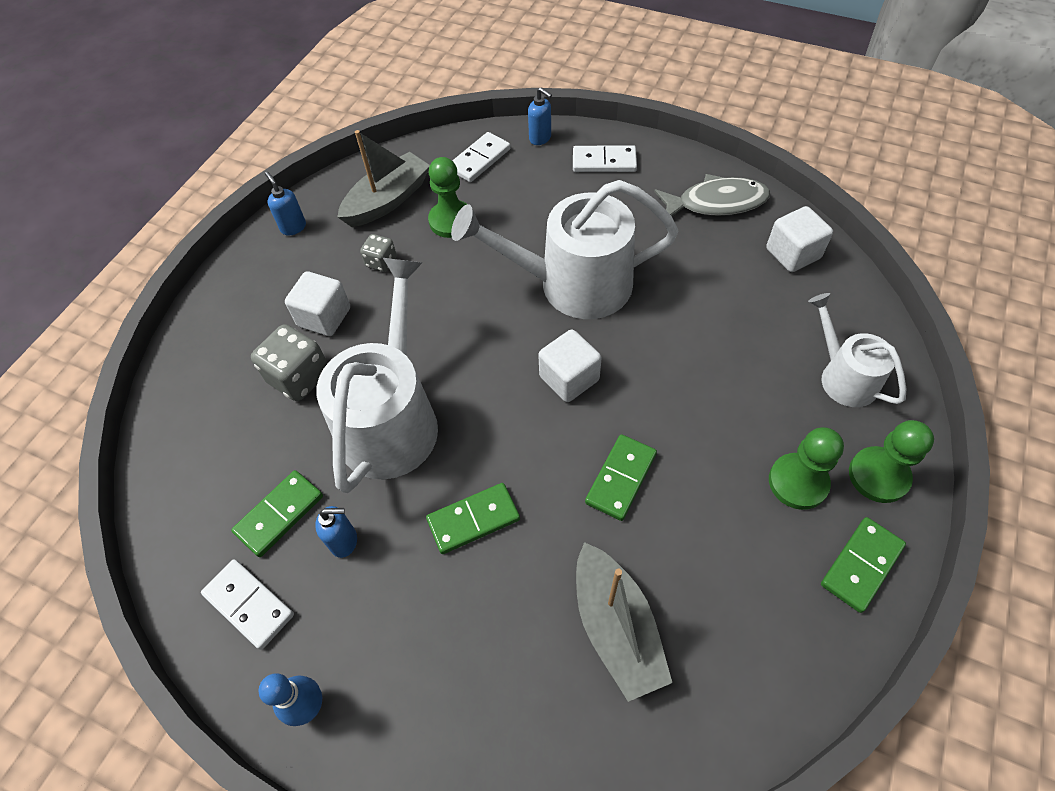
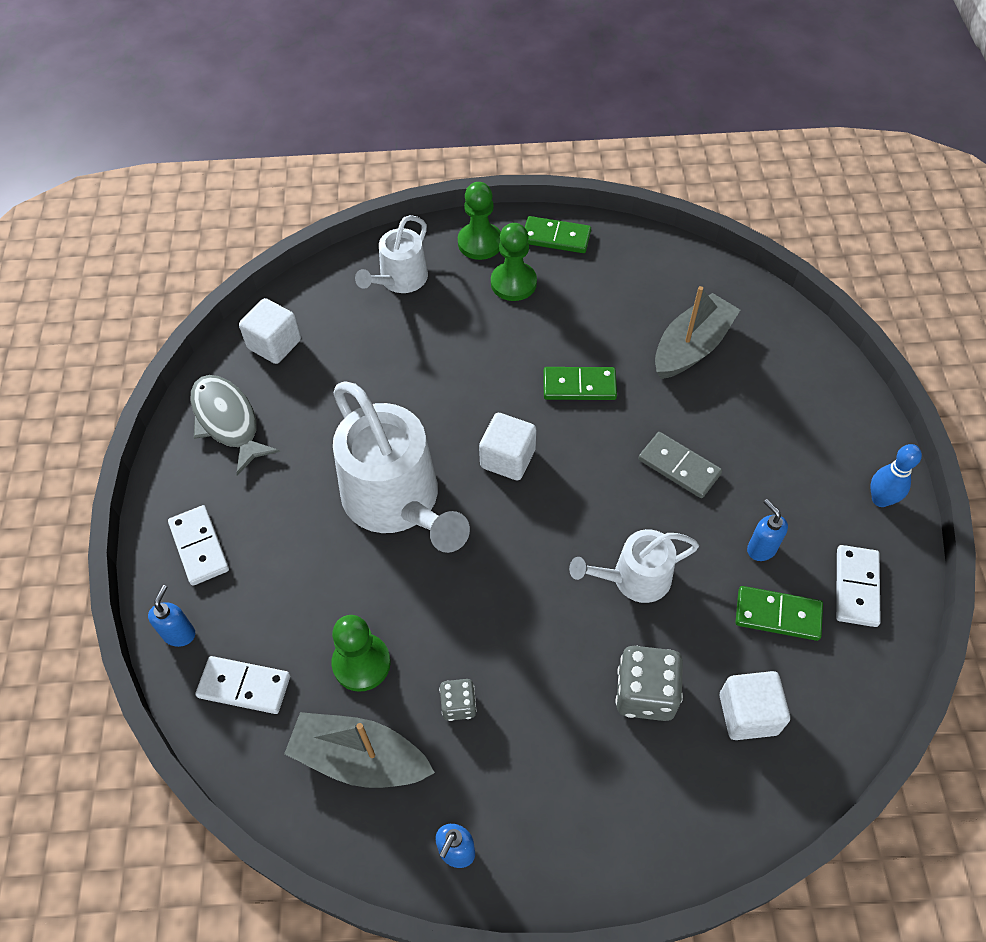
camera: 120 degrees left, 0 degrees up
white cube [285,271,350,336] -> white cube moved to [720,671,790,740]
white watering can [316,258,438,493] -> white watering can [569,529,699,603], size x0.56
green domino [426,483,520,554] -> grey domino [638,432,722,498]

